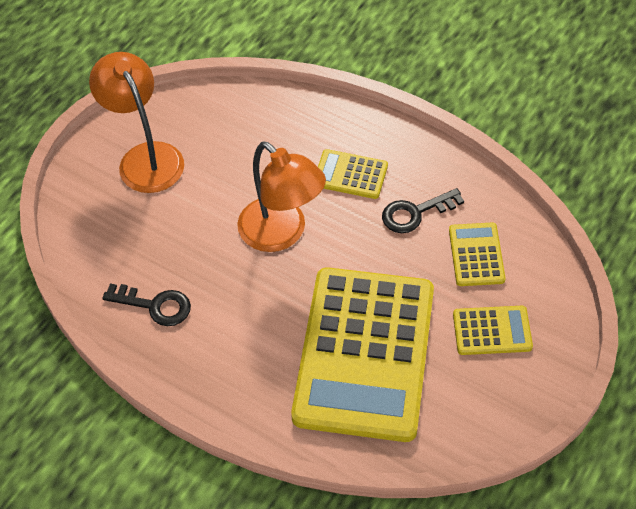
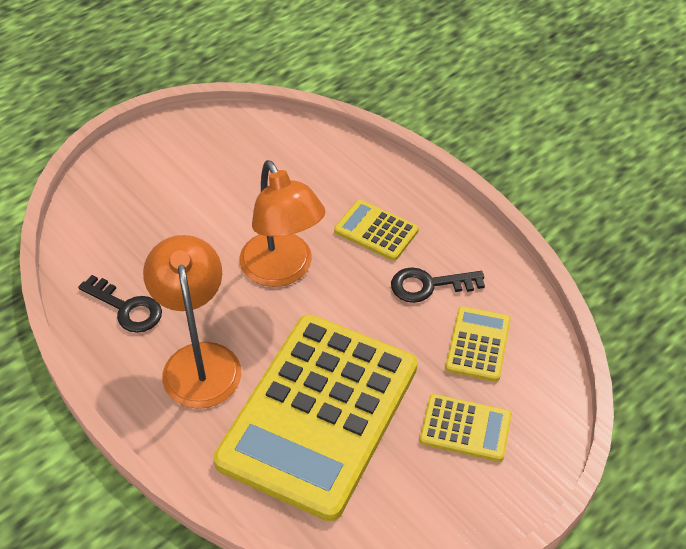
camera: 15 degrees right, 5 degrees down
orange lamp [89,52,184,193] -> orange lamp moved to [143,235,241,409]

